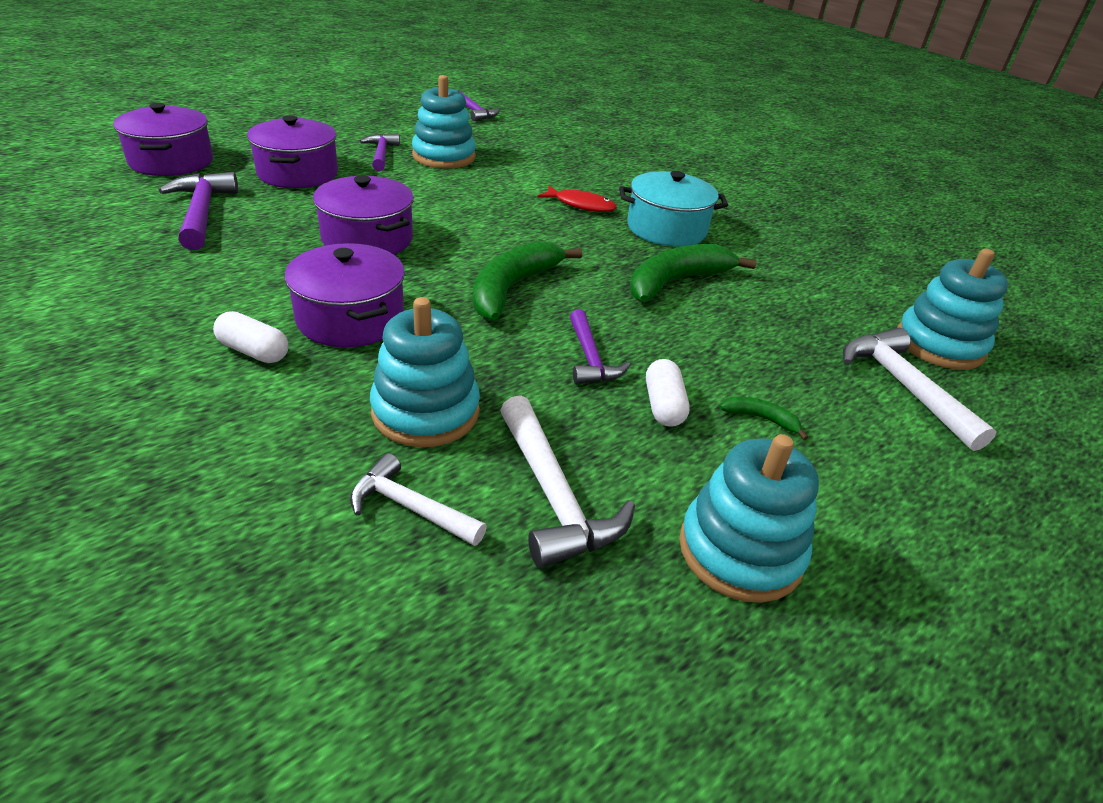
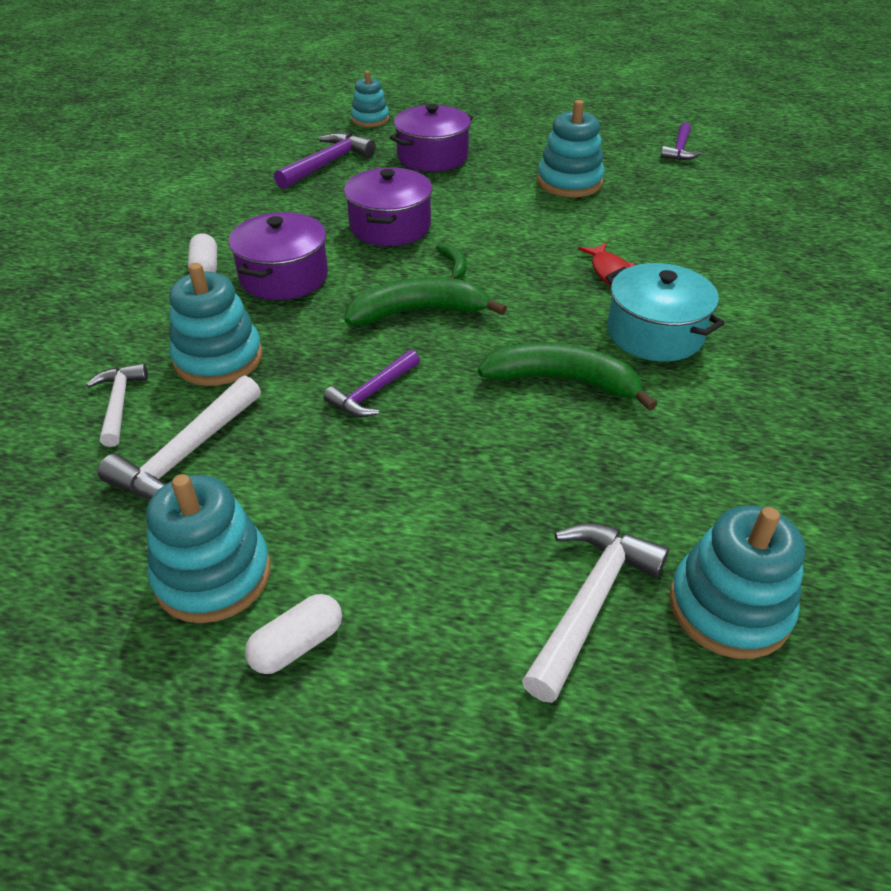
camera: 55 degrees right, 5 degrees up
purple pot [113,103,213,176] -> turquoise stacking toy [351,71,389,127]
purple hammer [360,134,400,171] -> none
white capsule [646,359,690,427] -> white capsule moved to [245,594,342,674]
green banana [720,397,808,440] -> green banana moved to [436,243,467,279]

